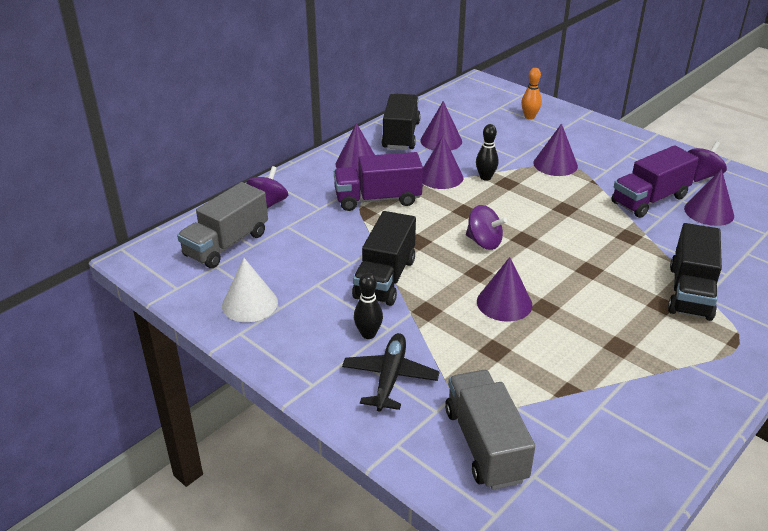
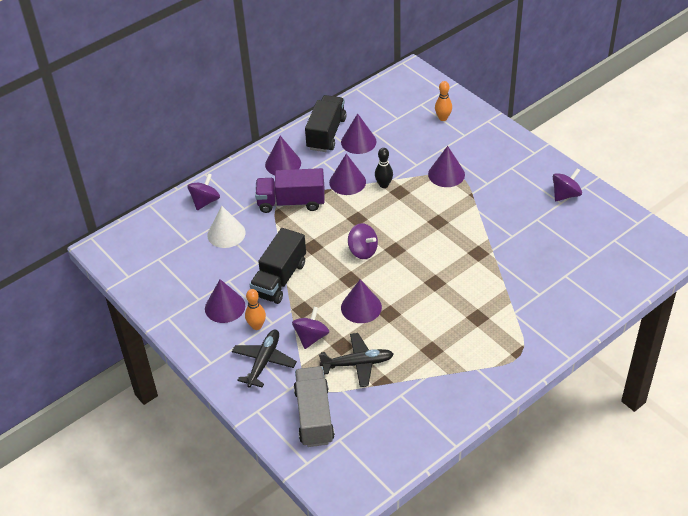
camera: 10 degrees right, 10 degrees up
grey truck [177,182,268,268] -> none
white cone [222,258,278,322] -> white cone moved to [207,206,246,248]
black bowling pin [354,273,383,339] -> orange bowling pin [245,289,266,330]
purple truck [612,145,699,218] -> none
black truck [668,223,722,321] -> none
purple cone [684,169,734,226] -> purple cone moved to [205,279,245,323]
none -> purple spinning top [292,307,329,349]
none -> black plane [319,333,394,387]

